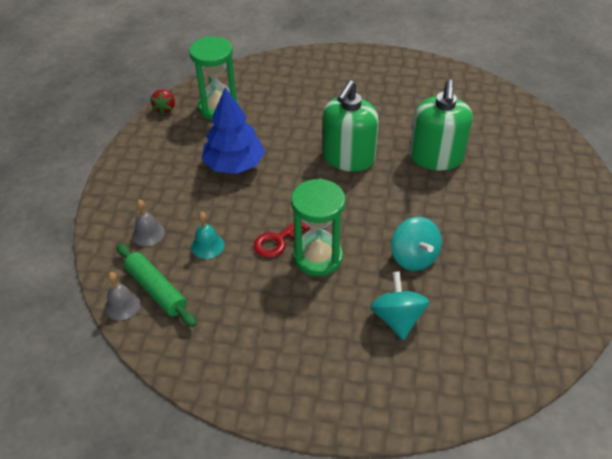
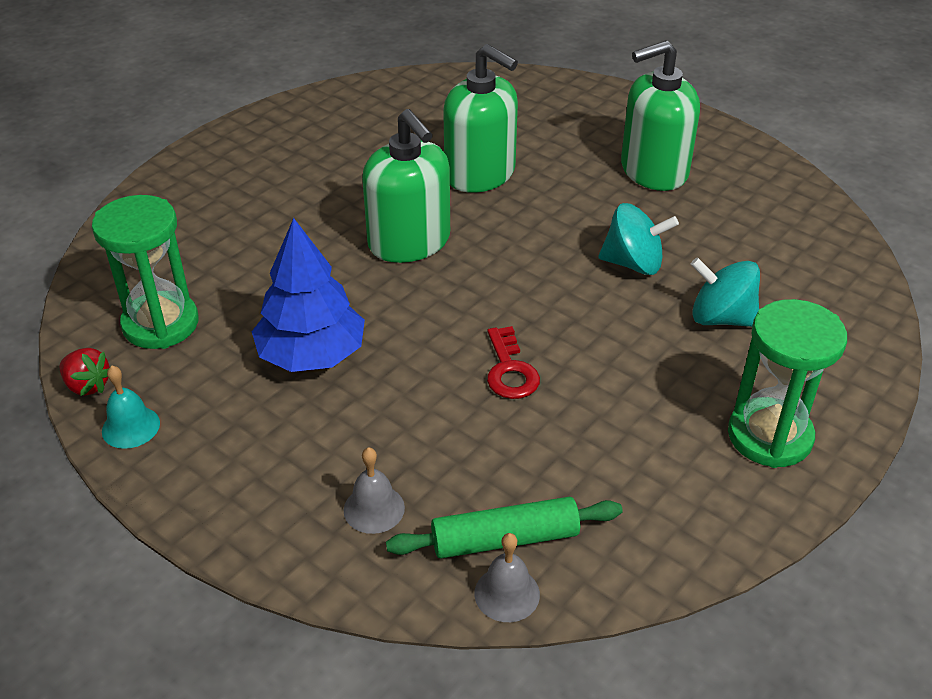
camera: 60 degrees left, 5 degrees down
turquoise bell [191,212,224,259] -> turquoise bell moved to [102,366,160,449]
green hourglass [291,178,345,276] -> green hourglass moved to [728,299,847,468]
none -> green soap dispenser [621,40,700,191]

